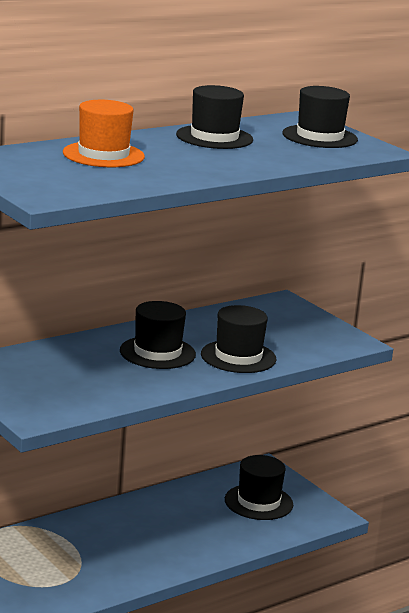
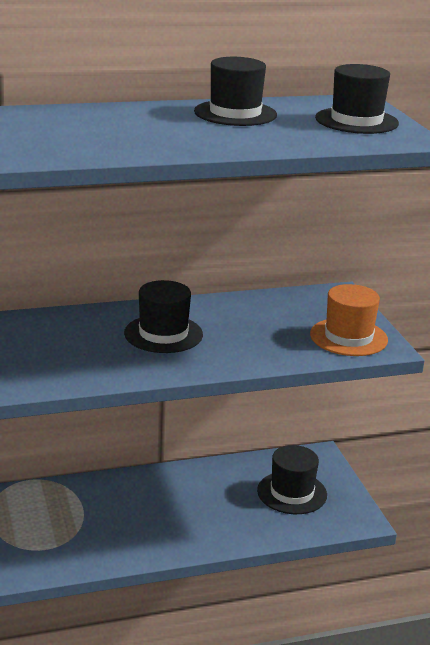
camera: 20 degrees right, 5 degrees up
orange hat [63,100,145,167] -> orange hat moved to [310,284,388,356]
black hat [201,305,276,373] -> none

